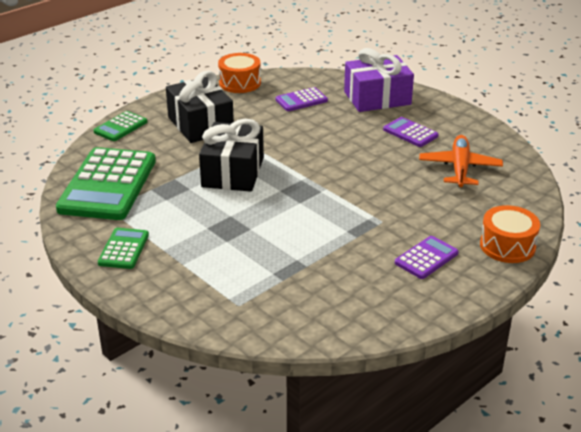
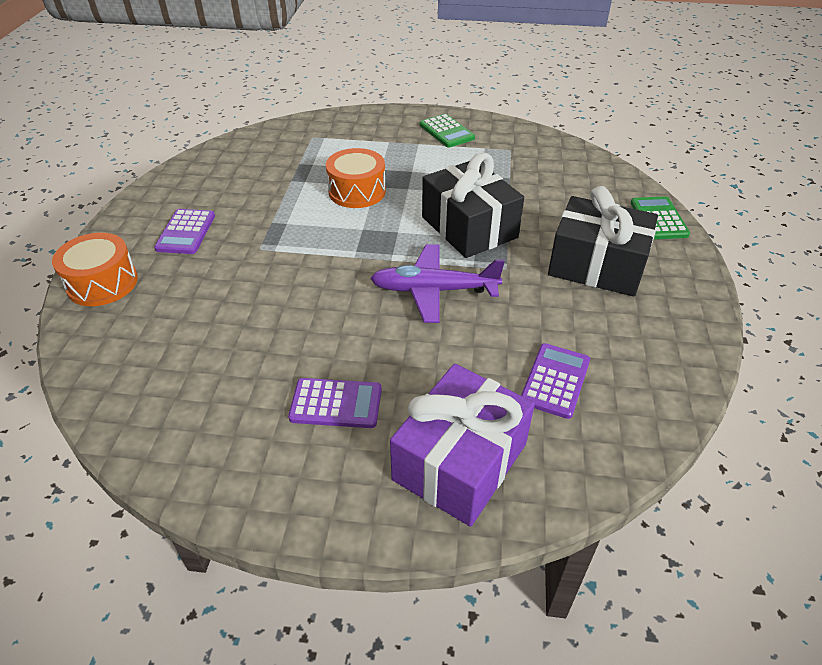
camera: 140 degrees right, 10 degrees up
green calculator [56,147,156,220] -> none
orange drum [218,53,261,93] -> orange drum moved to [326,148,386,208]
orange plane [419,135,503,187] -> none
none -> purple plane [370,244,505,323]

